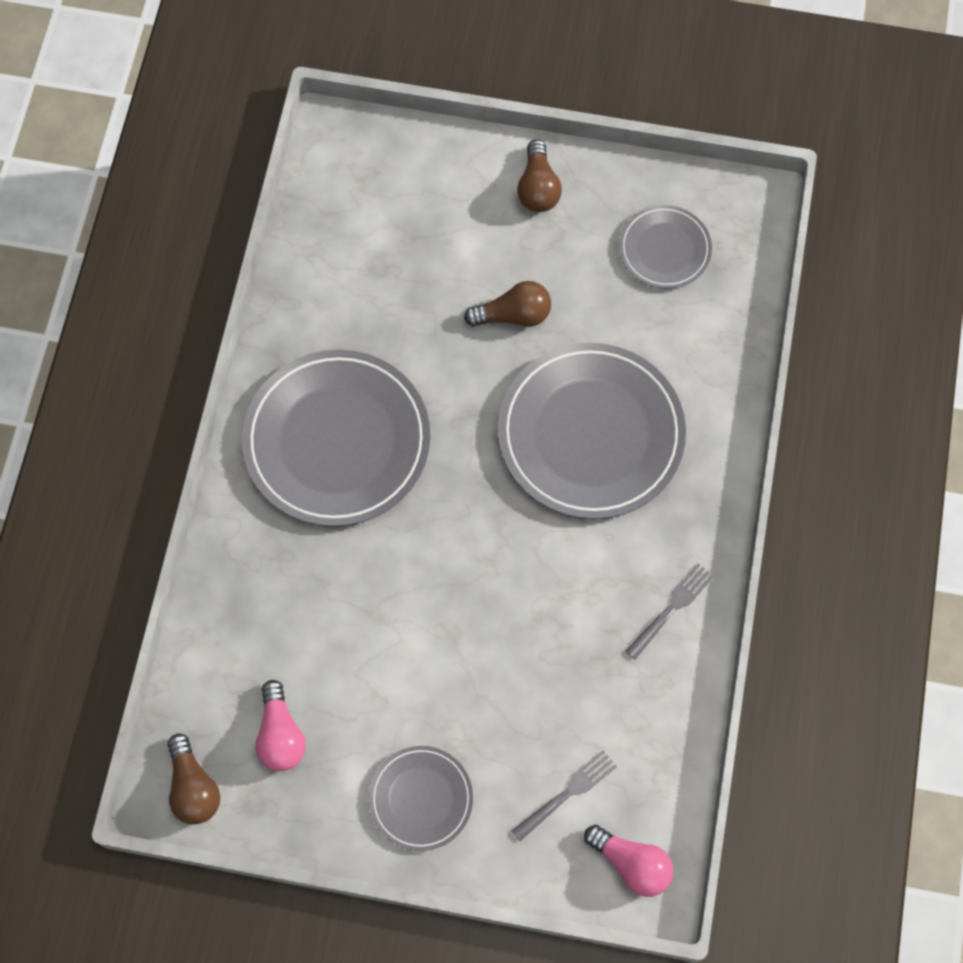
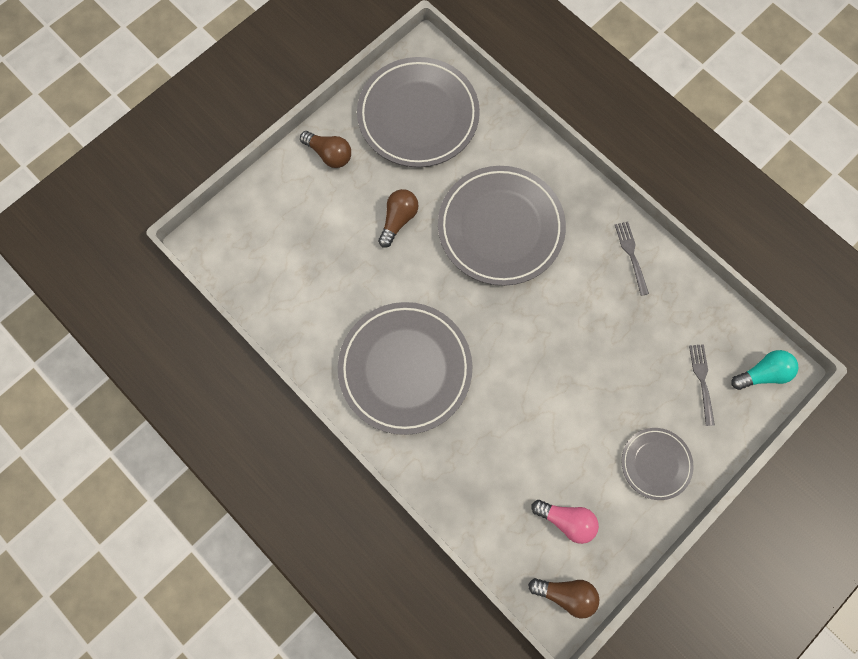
camera: 55 degrees left, 5 degrees up
pink light bulb [584,825,673,897] -> turquoise light bulb [731,350,799,390]
grey plate [619,205,712,289] -> grey plate [357,57,480,167], size x1.94

